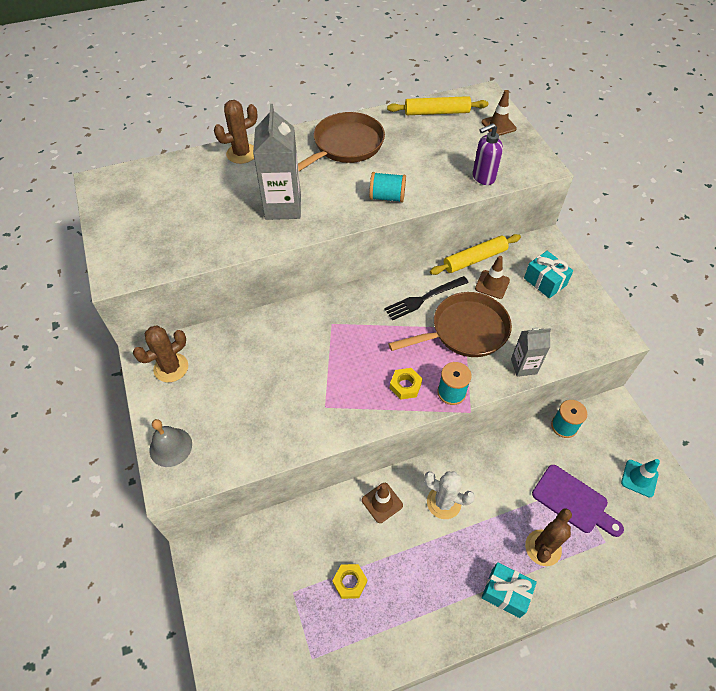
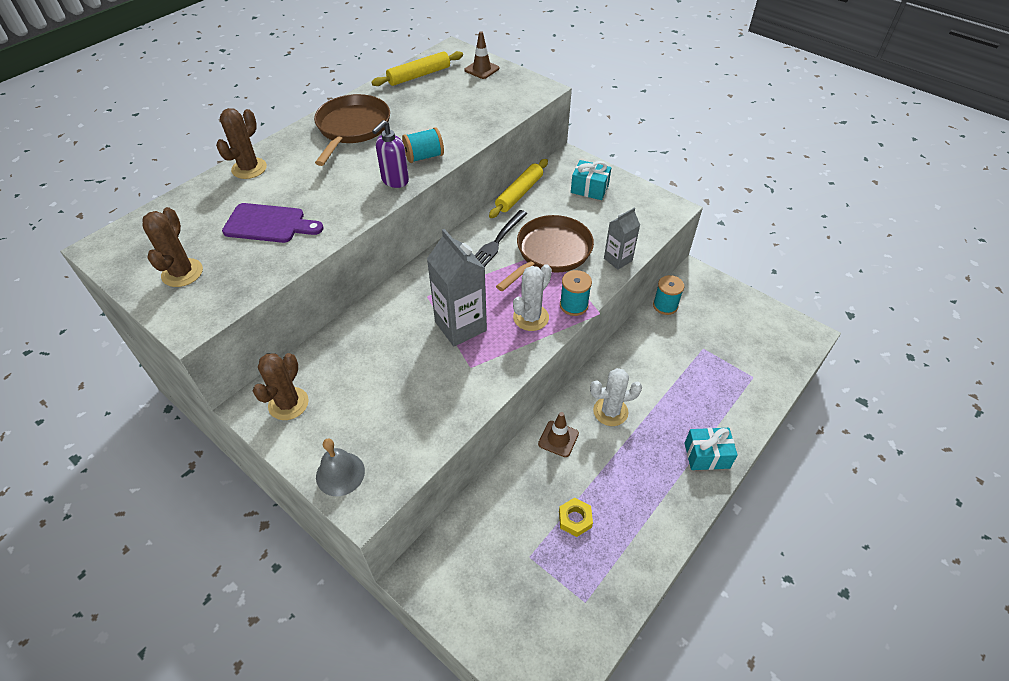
camera: 30 degrees left, 5 degrees down
grey carton [253,104,301,220] -> grey carton moved to [427,229,487,346]
yellow nut [390,368,422,400] -> white cactus [513,264,552,331]
purple soap dispenser [473,123,503,185] -> purple soap dispenser moved to [372,120,409,188]
brown traffic cone [475,256,510,299] -> none
brown cactus [525,509,572,566] -> brown cactus moved to [142,207,203,287]
purple cutting board [532,465,624,537] -> purple cutting board moved to [222,203,324,243]
turquoise traffic cone [621,459,660,498] -> none

